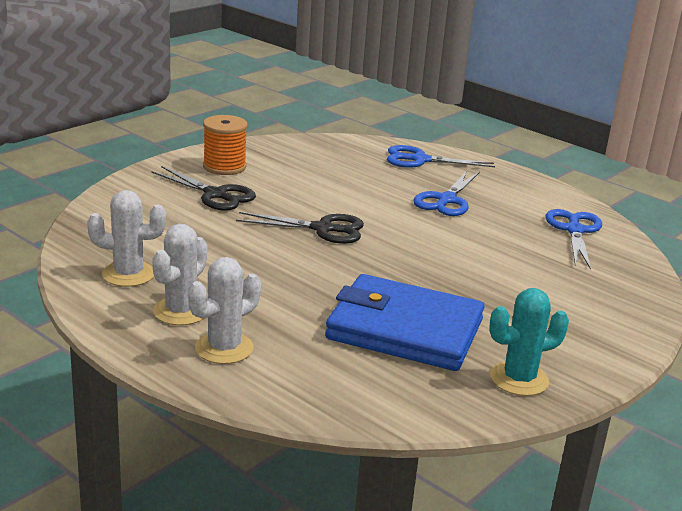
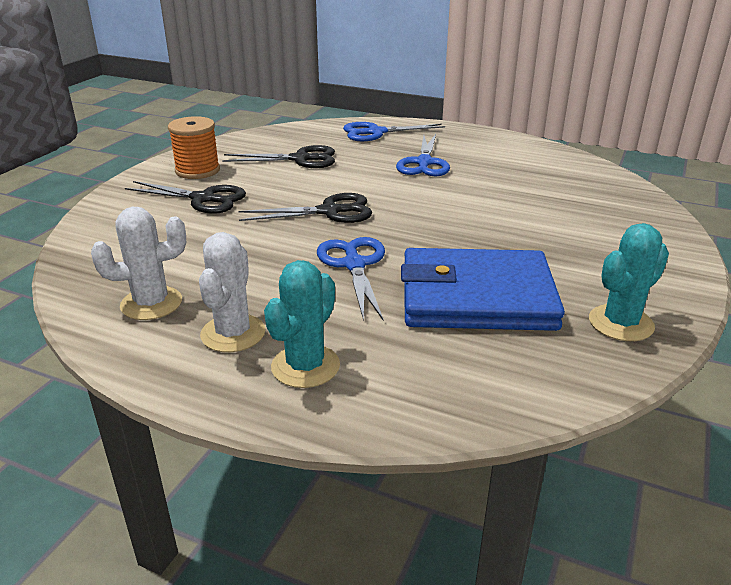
camera: 15 degrees left, 5 degrees up
white cactus [188,257,261,364] -> turquoise cactus [264,260,340,388]
blue scissors [545,209,602,270] -> blue scissors moved to [317,237,385,321]
none -> black scissors [222,145,335,168]

